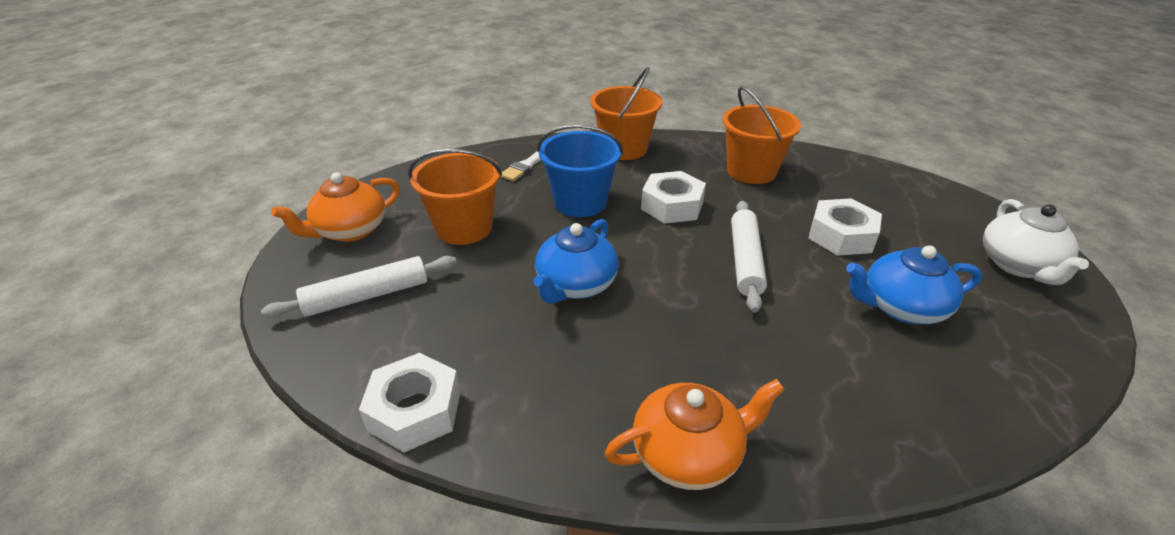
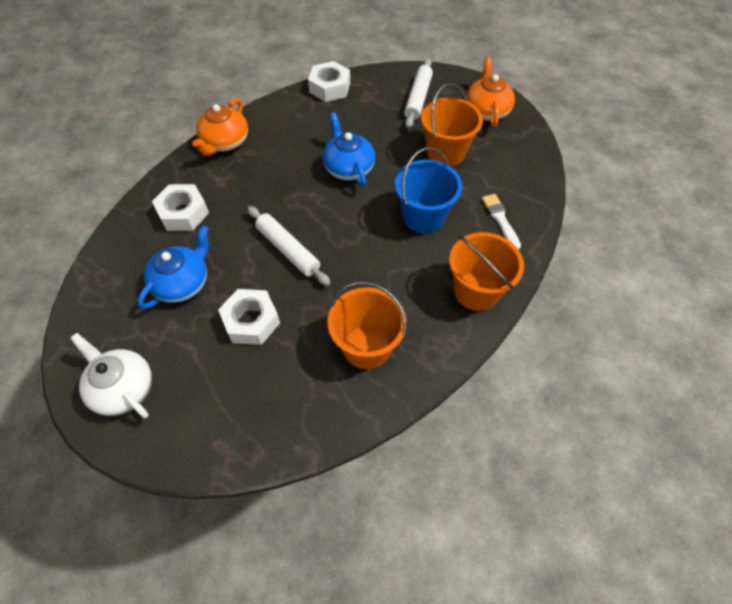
camera: 130 degrees right, 20 degrees up
white nut [641,171,706,224] -> white nut moved to [152,184,209,231]

